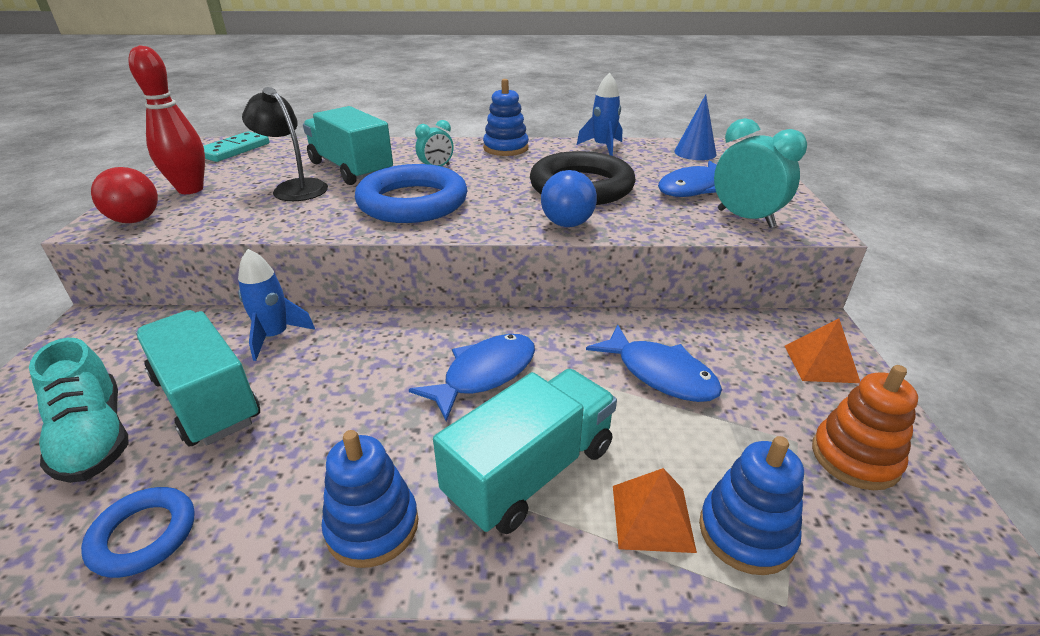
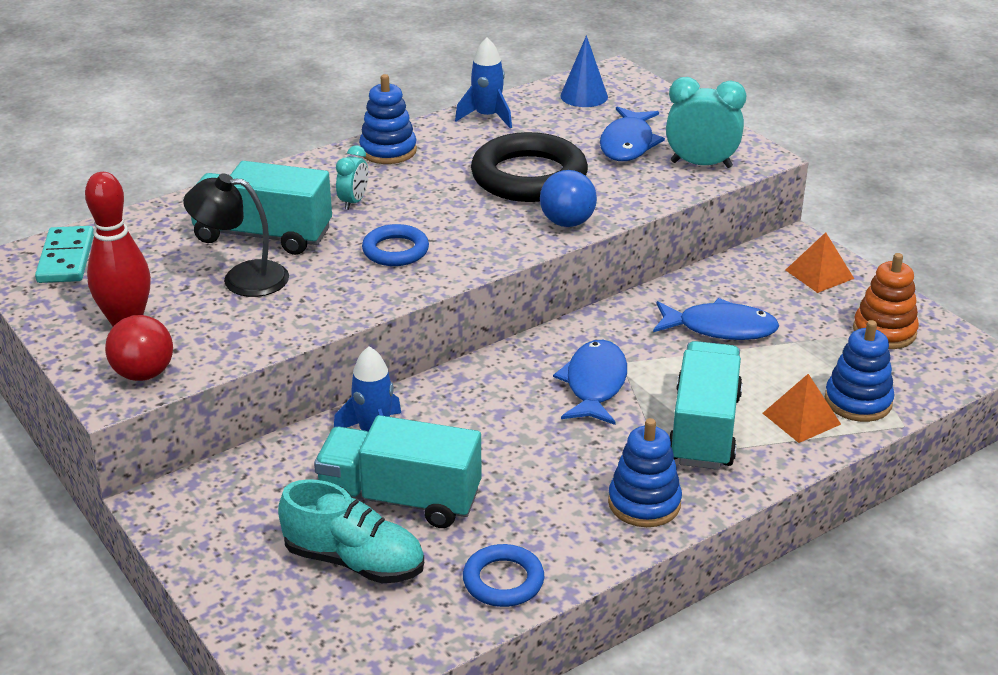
camera: 35 degrees left, 0 degrees up
blue ring [355,164,467,223] -> blue ring [362,224,429,266], size x0.53

